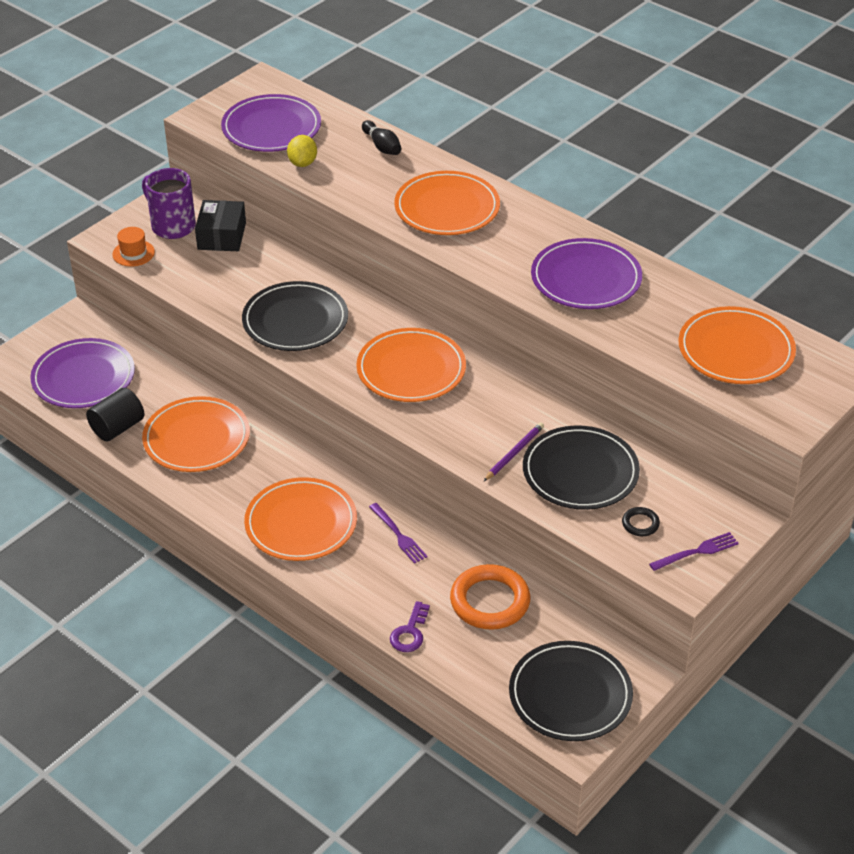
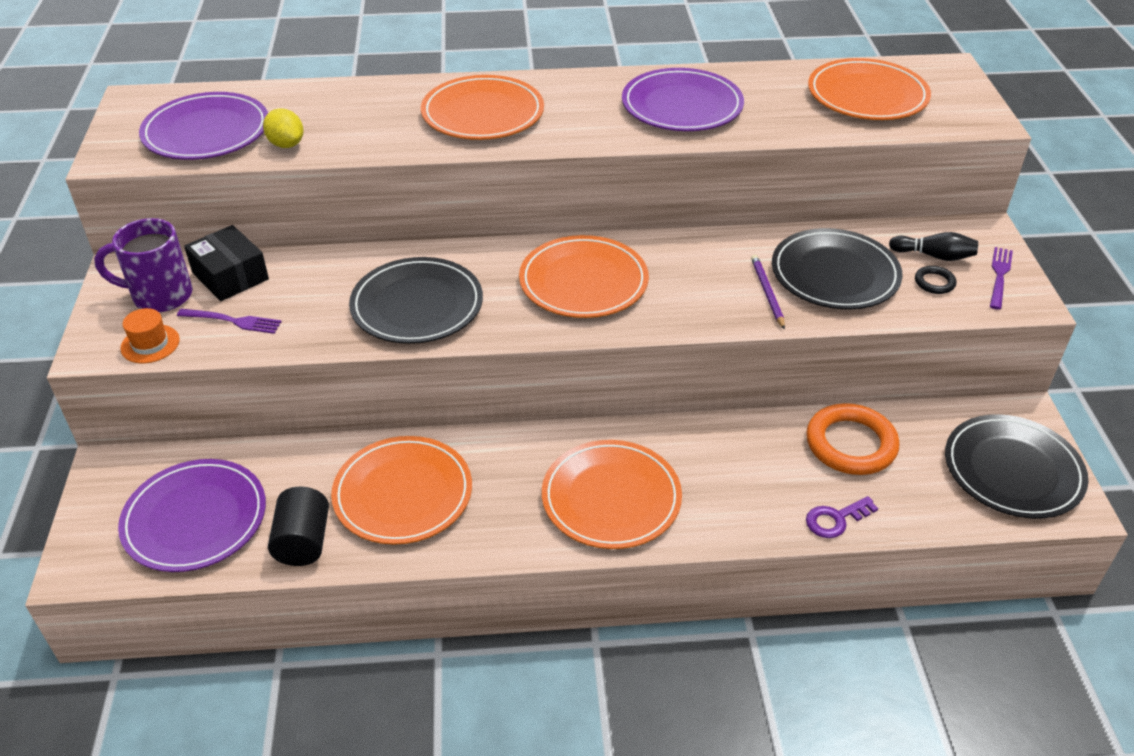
camera: 45 degrees left, 0 degrees up
black bowling pin [362,120,402,155] -> black bowling pin moved to [889,232,978,261]
purple fork [369,503,428,564] -> purple fork moved to [177,309,282,334]
purple key [390,601,430,652] -> purple key turned 90 degrees clockwise [806,496,878,538]

